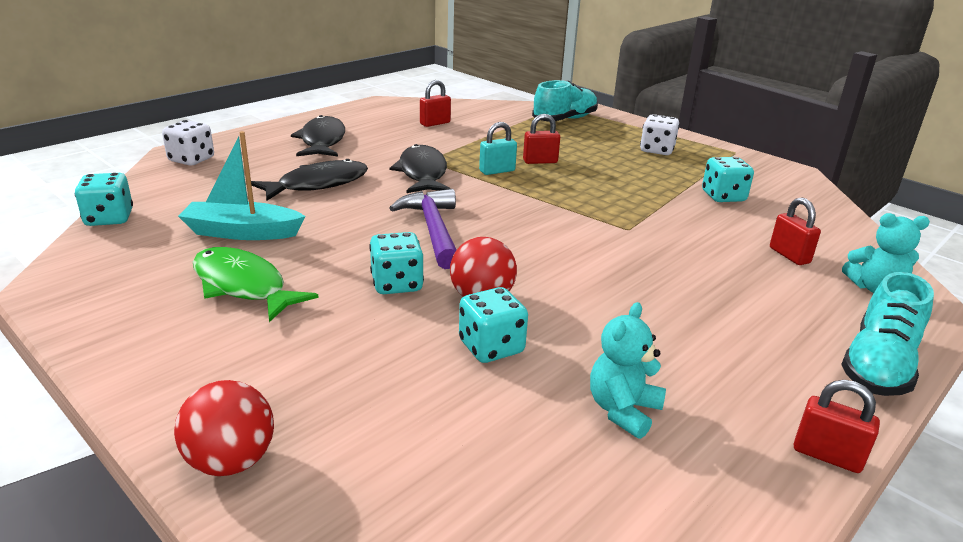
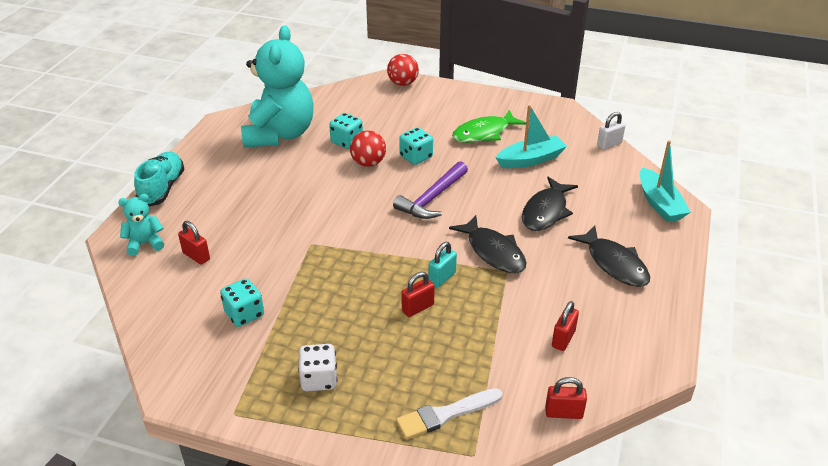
camera: 155 degrees right, 10 degrees up
turquoise dice [75,173,133,226] -> white padlock [597,112,625,150]
white dice [162,120,214,165] -> turquoise boat [640,140,691,222]
green fish [193,247,319,322] -> green fish turned 135 degrees clockwise [452,110,526,143]
purple hammer [389,189,456,269] -> purple hammer turned 75 degrees clockwise [393,161,468,219]
turquoise shoe [532,80,598,122] -> white brush [396,388,502,439]
turquoise teddy bear [590,302,666,439] -> turquoise teddy bear [241,25,314,148], size x2.28
red padlock [794,380,880,473] -> red padlock moved to [545,377,587,419]

